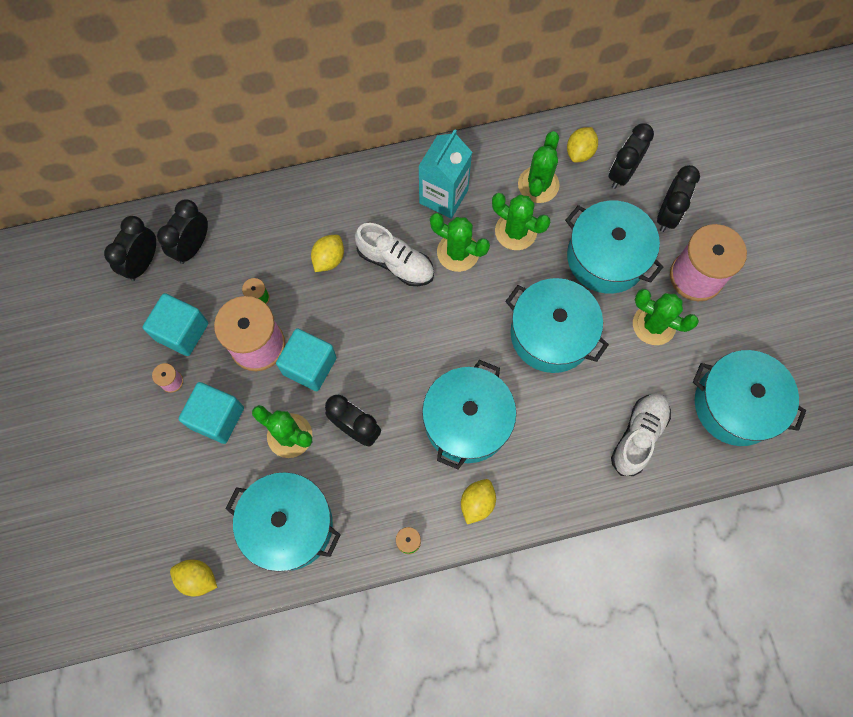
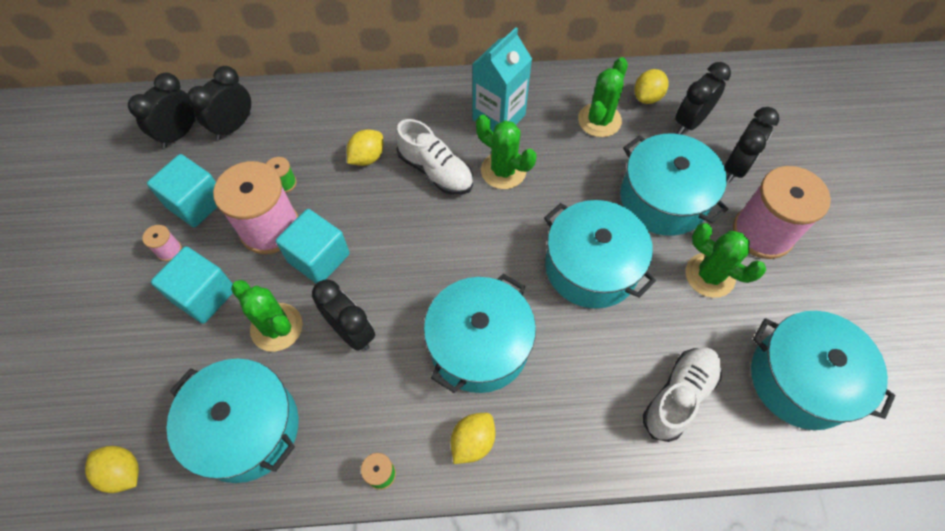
camera: 10 degrees right, 10 degrees down
green cactus [492,193,550,250] -> none

